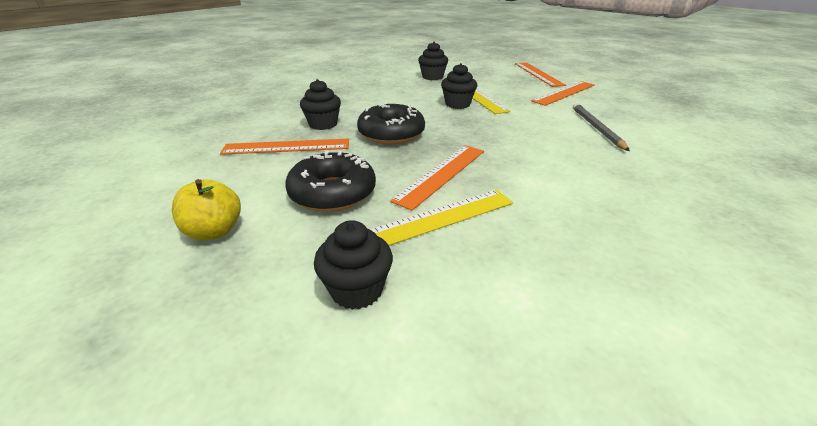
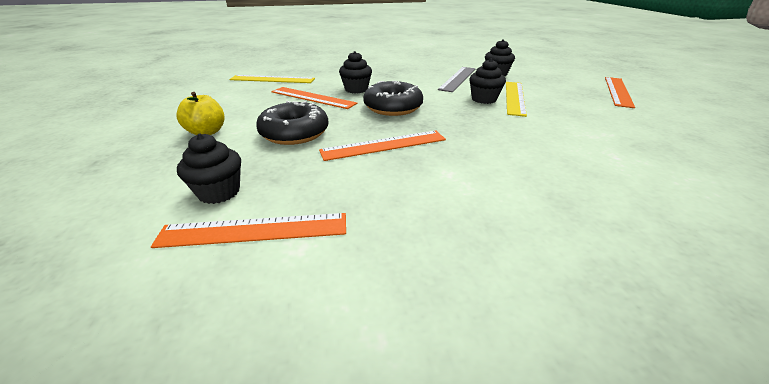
camera: 35 degrees right, 0 degrees up
yellow ruler [369,190,513,246] -> yellow ruler moved to [229,75,315,83]
orange ruler [531,81,595,106] -> orange ruler moved to [151,213,346,248]
grey pencil [573,103,630,151] -> none
none -> grey ruler [438,67,476,92]

